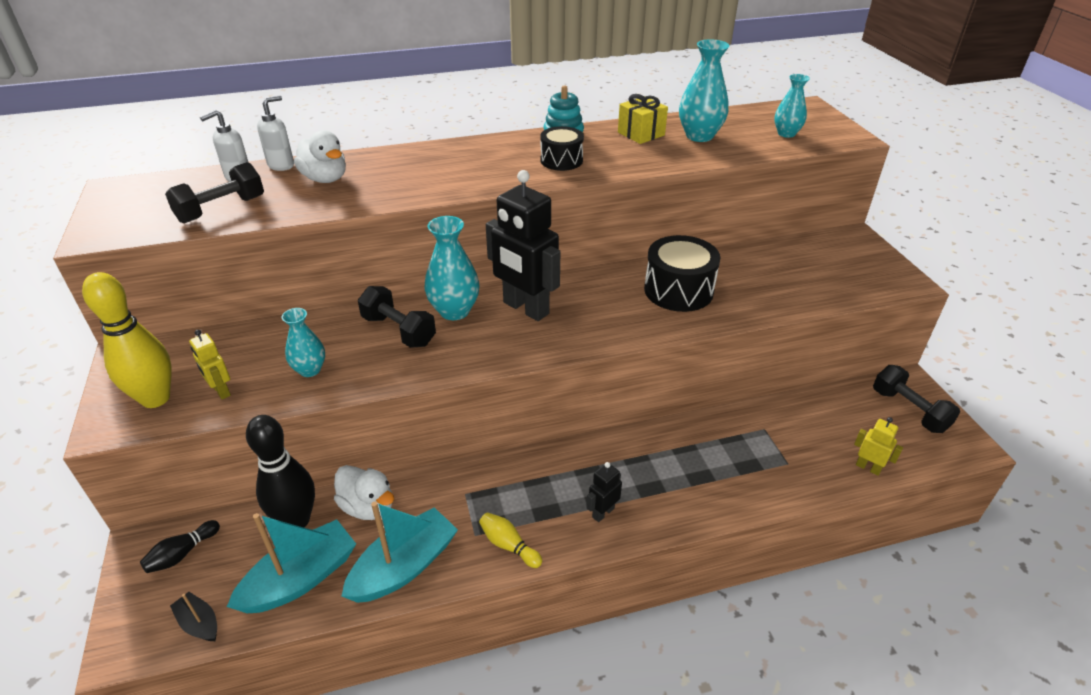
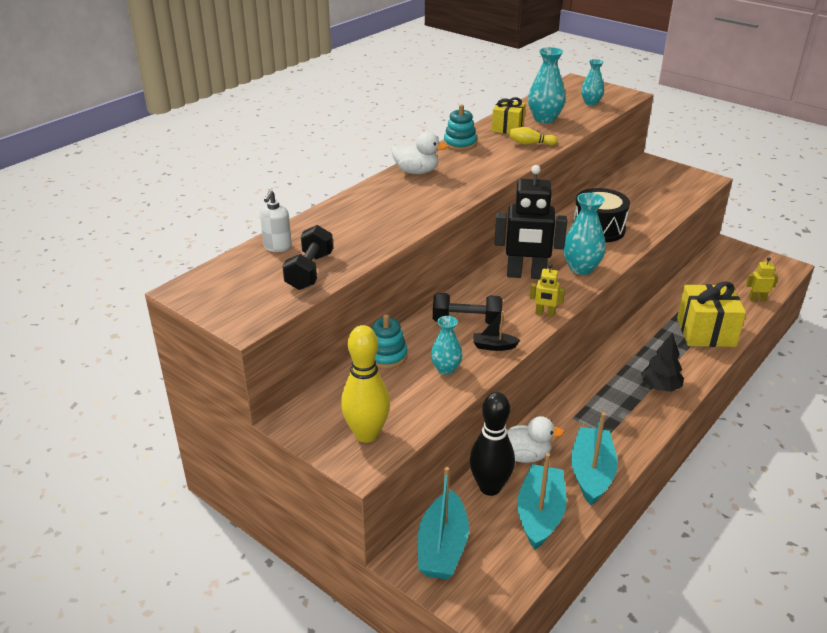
camera: 35 degrees left, 5 degrees down
black bowling pin [140,520,220,573] -> turquoise boat [418,467,469,580]
black boat [170,592,217,641] -> black boat moved to [473,311,520,351]
yellow robot [189,330,231,399] -> yellow robot moved to [530,264,565,317]
white soap dispenser [257,95,294,171] -> none
white duck [294,130,346,183] -> white duck moved to [391,132,447,174]
turquoise vase [424,216,479,320] -> turquoise vase moved to [563,193,606,275]
yellow bowling pin [479,512,542,568] -> yellow bowling pin moved to [509,127,558,145]
black drum [540,126,584,171] -> none
black robot [586,462,622,522] -> black tree [641,333,684,392]
black dumbbell [873,365,960,433] -> none
none -> turquoise stacking toy [372,314,408,369]
none -> yellow gift [677,281,746,347]

